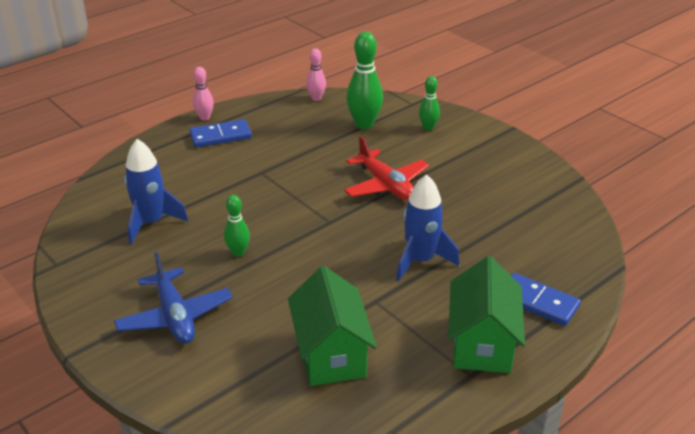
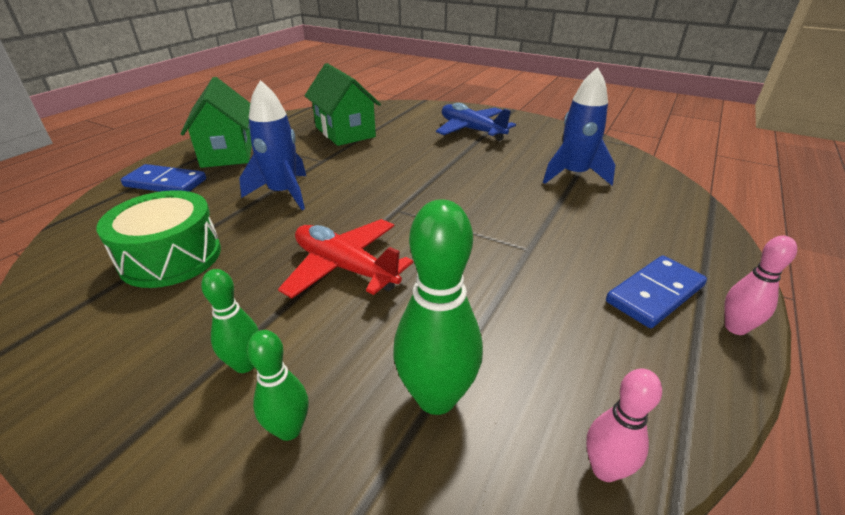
camera: 160 degrees right, 0 degrees up
green bowling pin [224,195,250,257] -> green bowling pin moved to [201,269,259,373]
none -> green drum [96,190,221,288]

